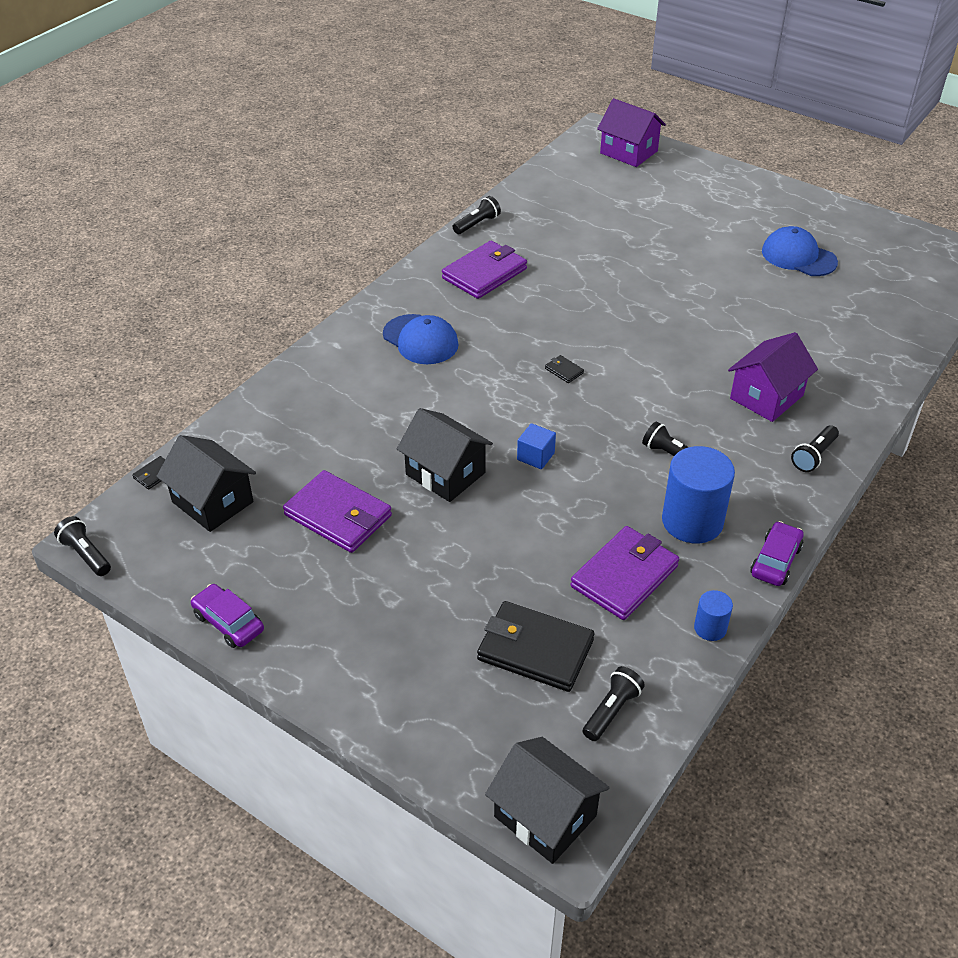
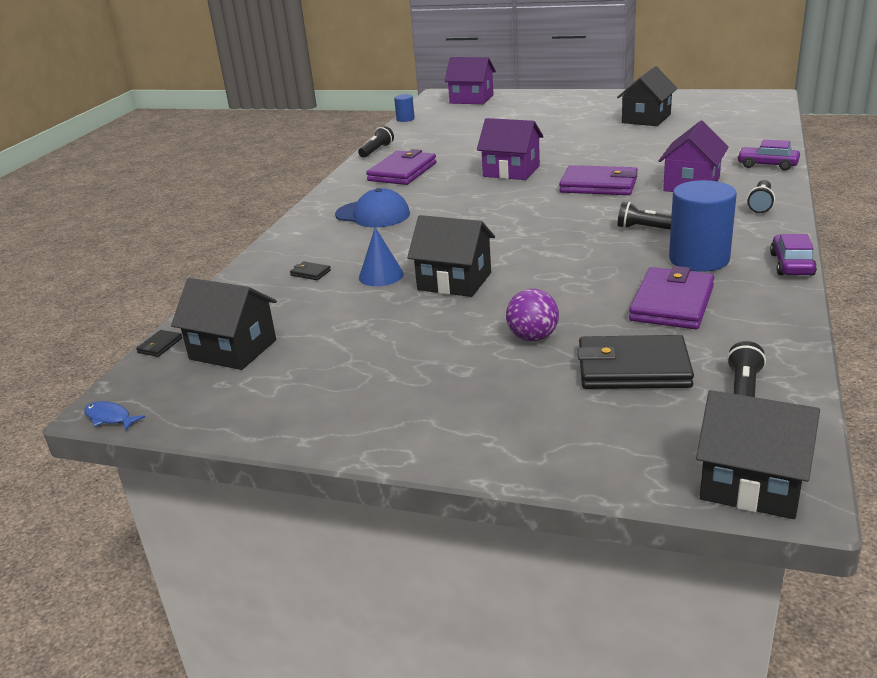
camera: 15 degrees left, 15 degrees down
black flashlight [54,516,111,576] -> blue fish [84,401,145,431]
purple car [191,584,264,648] -> purple car moved to [737,139,800,171]
purple wallet [283,470,392,553] -> purple wallet moved to [559,165,638,195]
blue cube [517,423,556,469] -> none
black wallet [545,355,584,383] -> black wallet moved to [290,261,331,280]
blue cylinder [694,590,733,641] -> blue cylinder moved to [394,94,415,122]
blue cap [762,226,838,276] -> black house [617,66,678,126]
none -> blue cone [359,227,404,286]
none -> purple house [477,118,544,180]
none -> purple ball [506,289,559,341]

